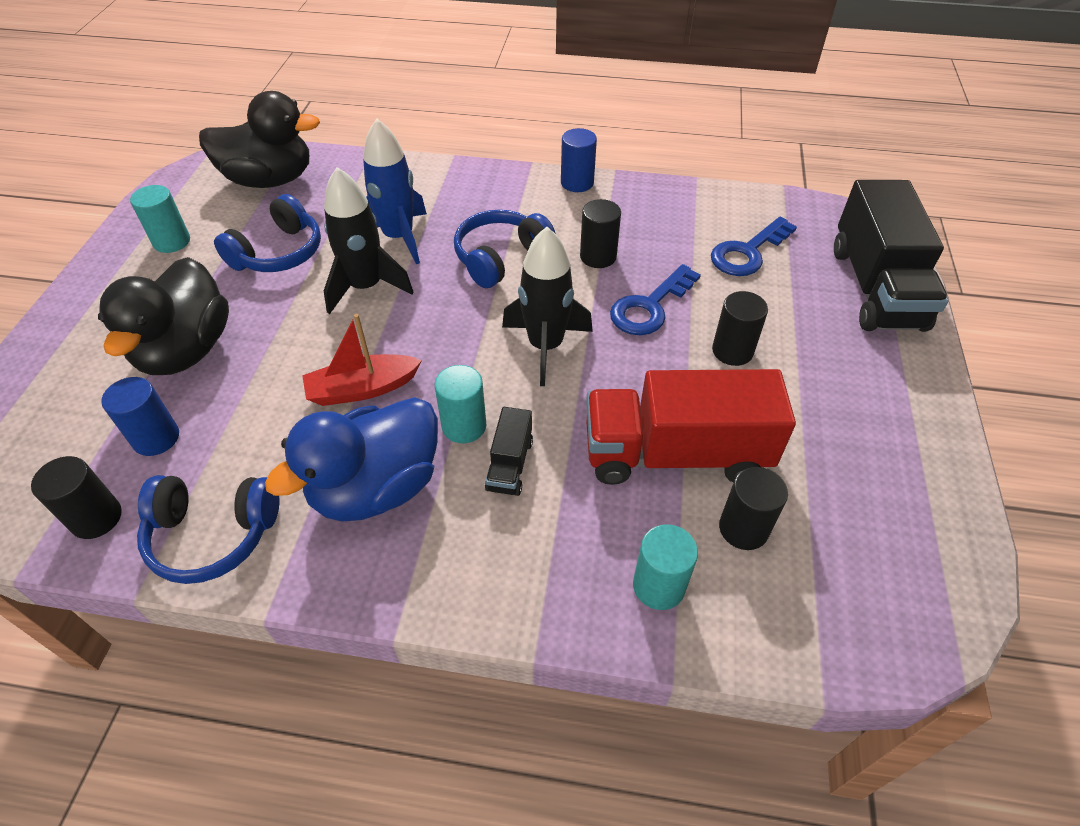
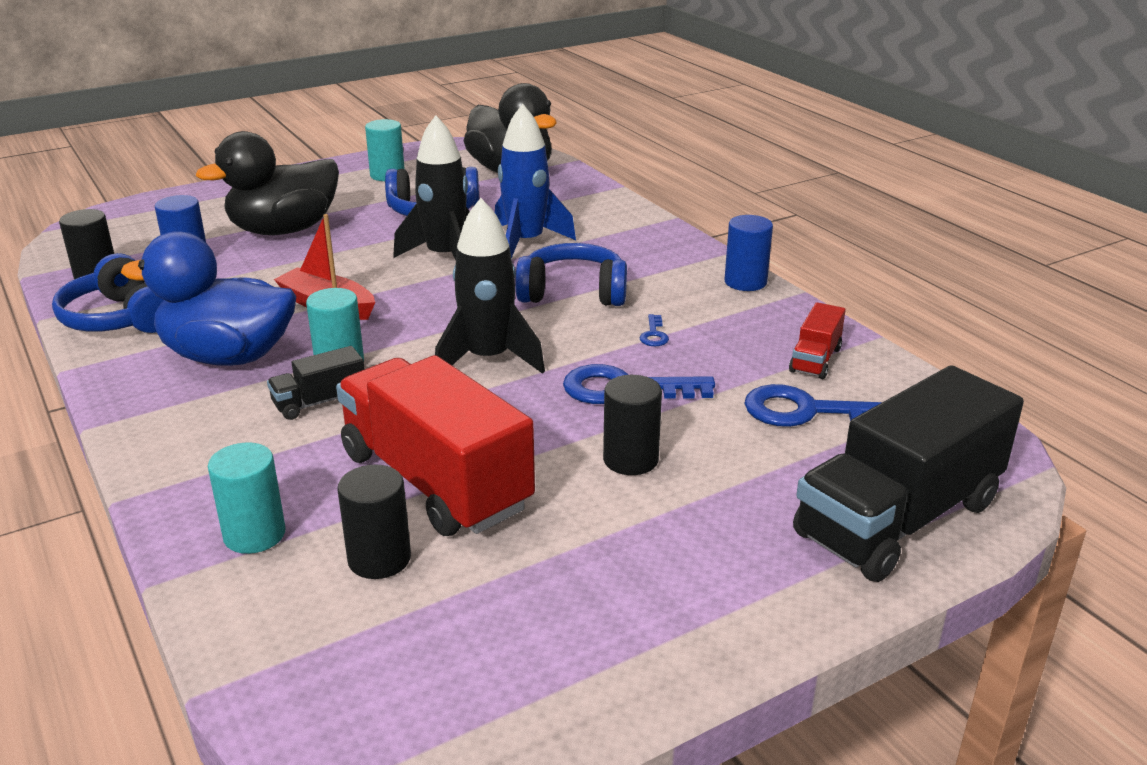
camera: 50 degrees right, 20 degrees down
black cylinder [580,199,621,268] -> blue key [640,314,669,346]
none -> red truck [789,302,846,379]

